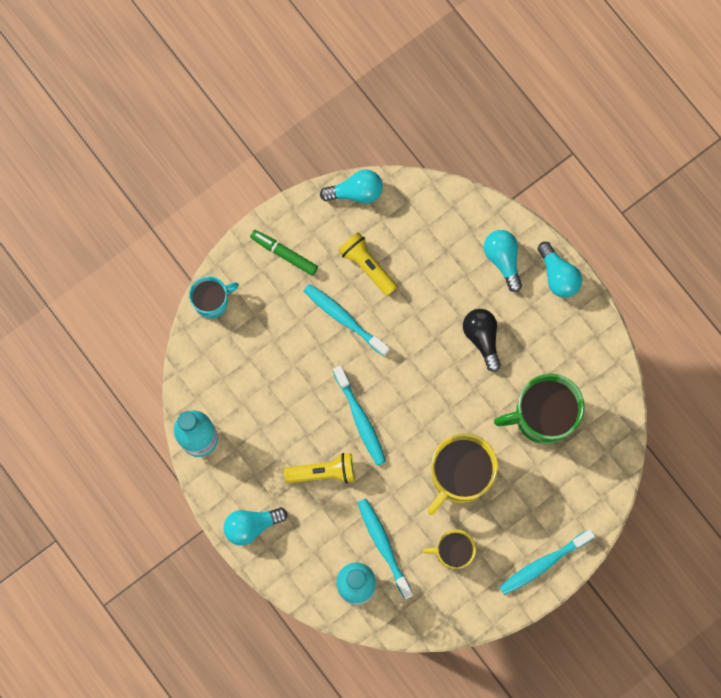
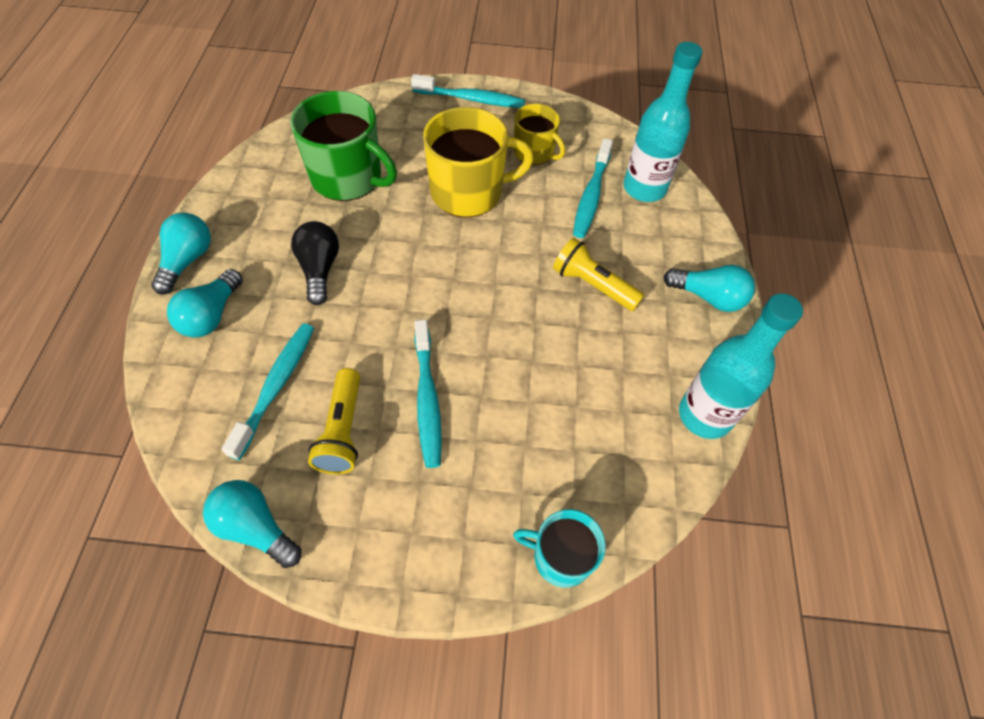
camera: 140 degrees left, 20 degrees down
green marker [250,230,318,276] -> none
turquoise toothbrush [333,365,386,466] -> turquoise toothbrush moved to [222,323,314,460]
black light bulb [463,309,501,372] -> black light bulb turned 150 degrees clockwise [291,221,339,305]

